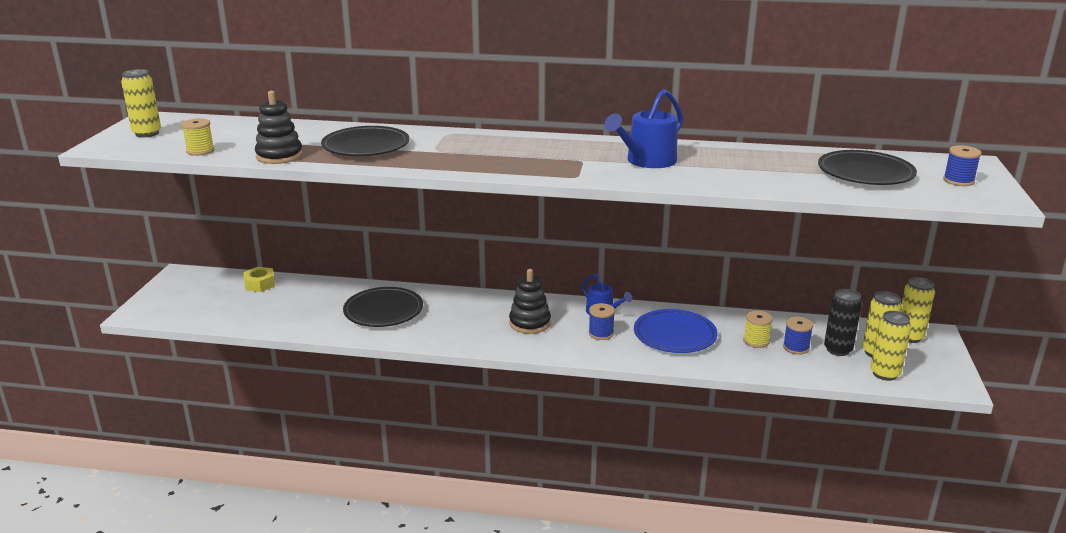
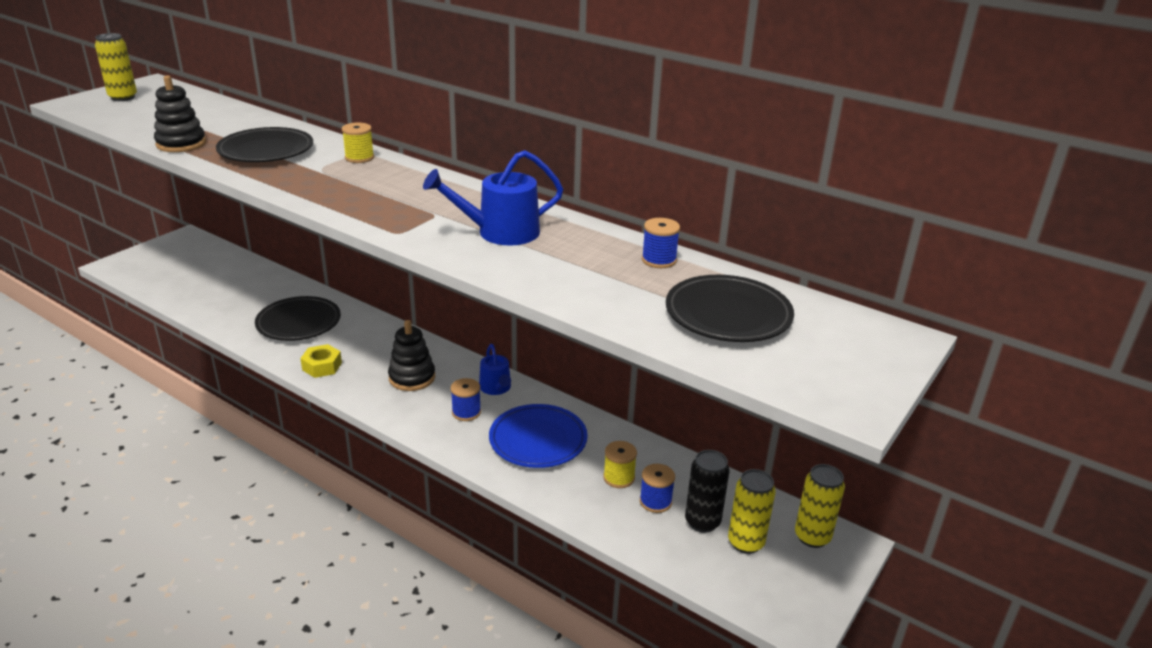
camera: 25 degrees right, 5 degrees up
yellow spool [181,118,215,156] -> yellow spool moved to [342,123,374,163]
yellow nut [243,267,275,292] -> yellow nut moved to [300,344,342,378]
yellow can [870,311,911,381] -> none
blue spool [943,145,982,186] -> blue spool moved to [642,218,680,268]

